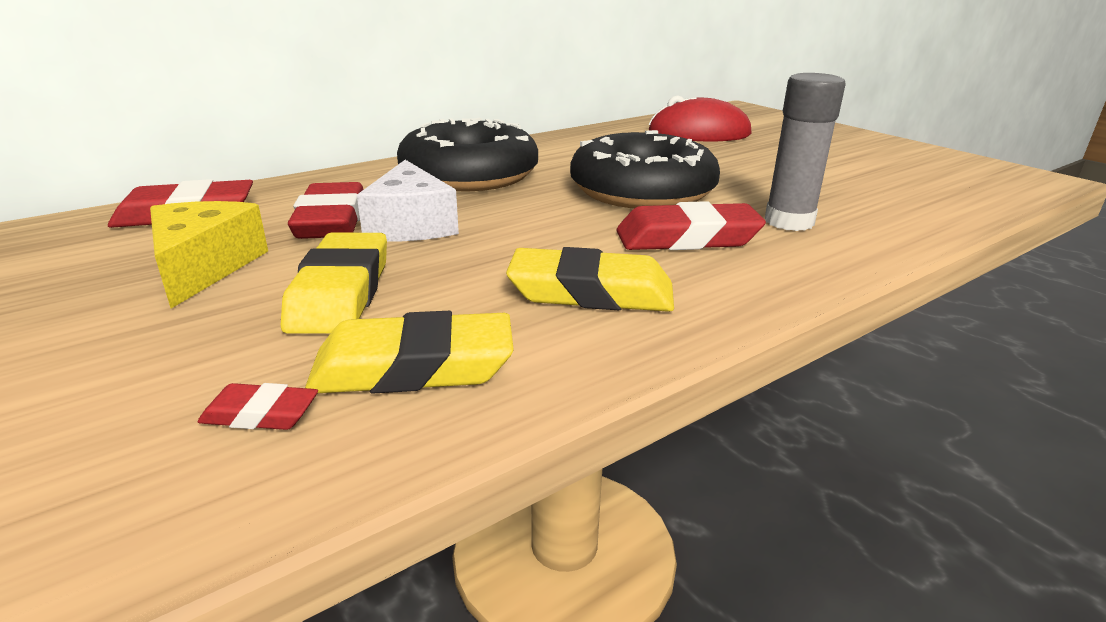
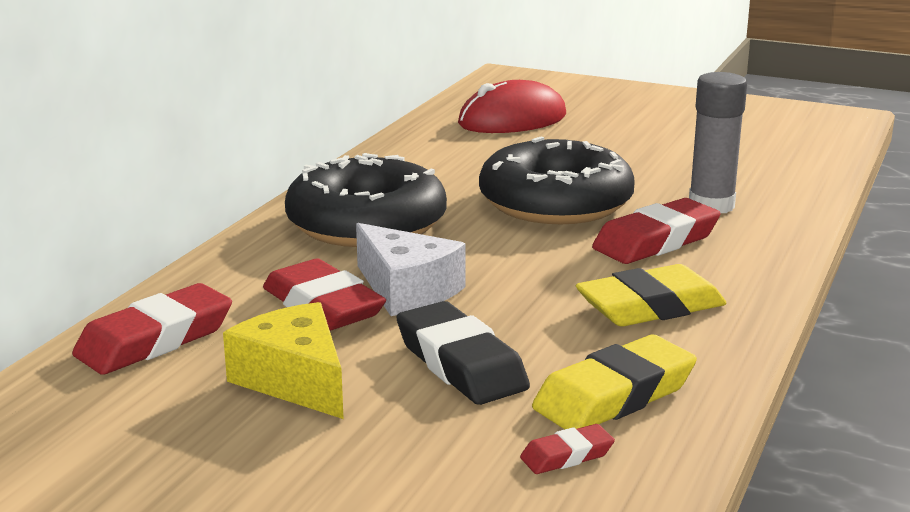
camera: 30 degrees left, 5 degrees down
yellow eraser [281,232,387,334] -> black eraser [396,301,530,405]

